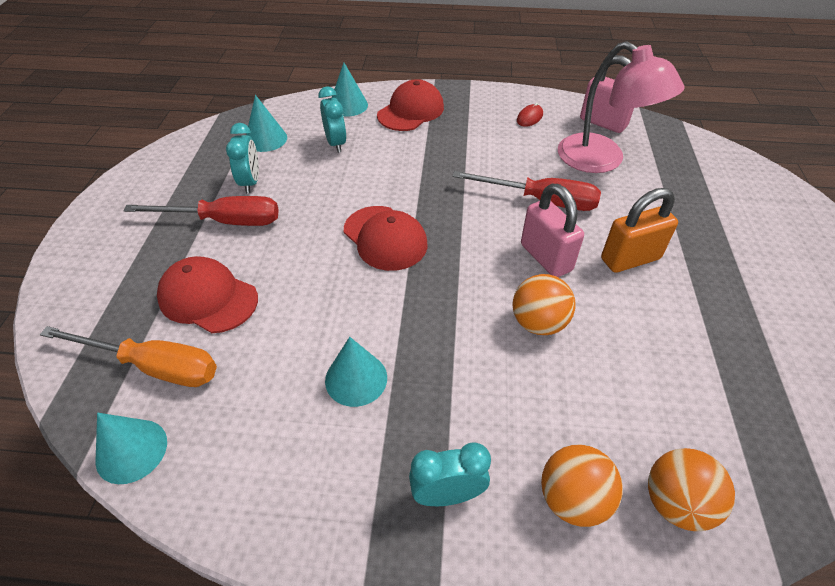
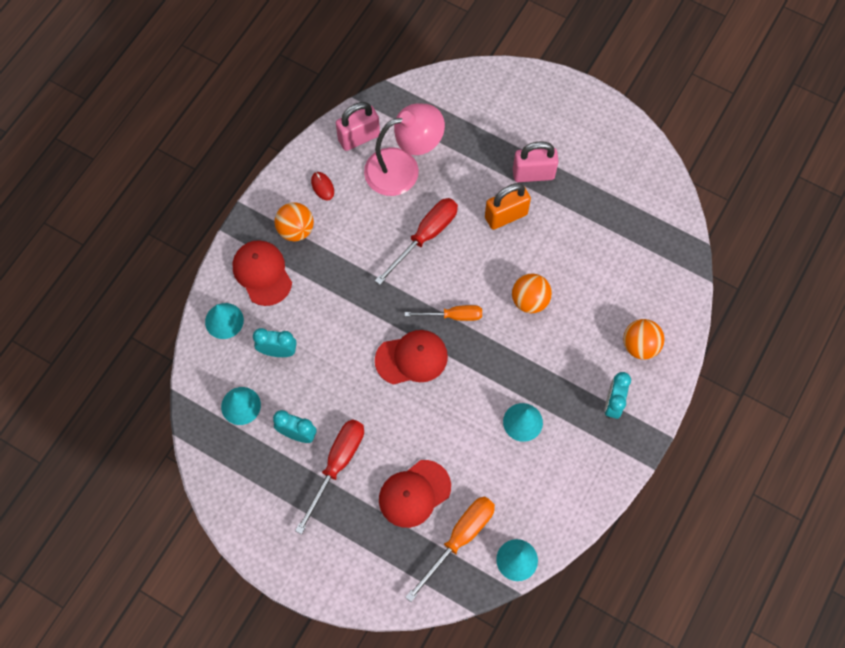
camera: 65 degrees left, 20 degrees up
pink padlock [521,184,584,277] -> pink padlock moved to [513,141,559,182]
orange padlock [601,188,678,273] -> orange padlock turned 60 degrees clockwise [485,183,531,230]
orange ball [648,448,735,531] -> orange ball moved to [274,202,314,242]
none -> orange screwdriver [405,305,482,321]

